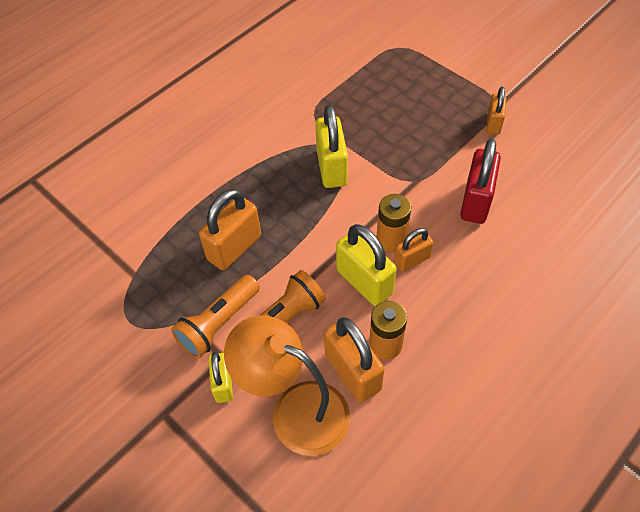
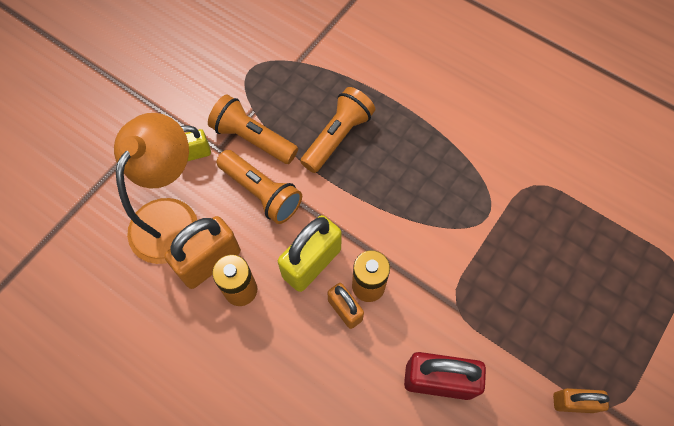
camera: 80 degrees right, 10 degrees up
orange padlock [199,189,261,270] -> orange flashlight [300,87,375,173]
yellow padlock [315,105,348,188] -> none

